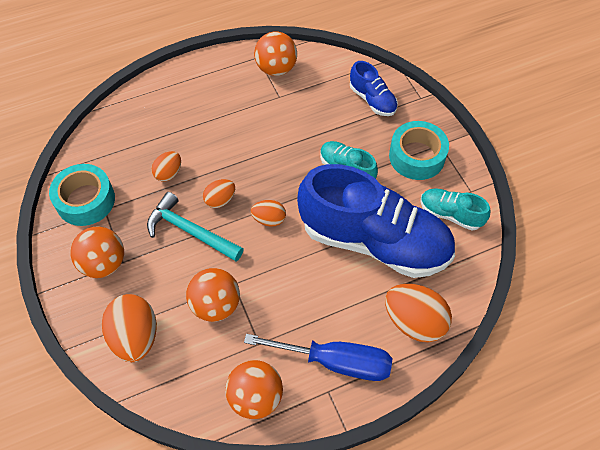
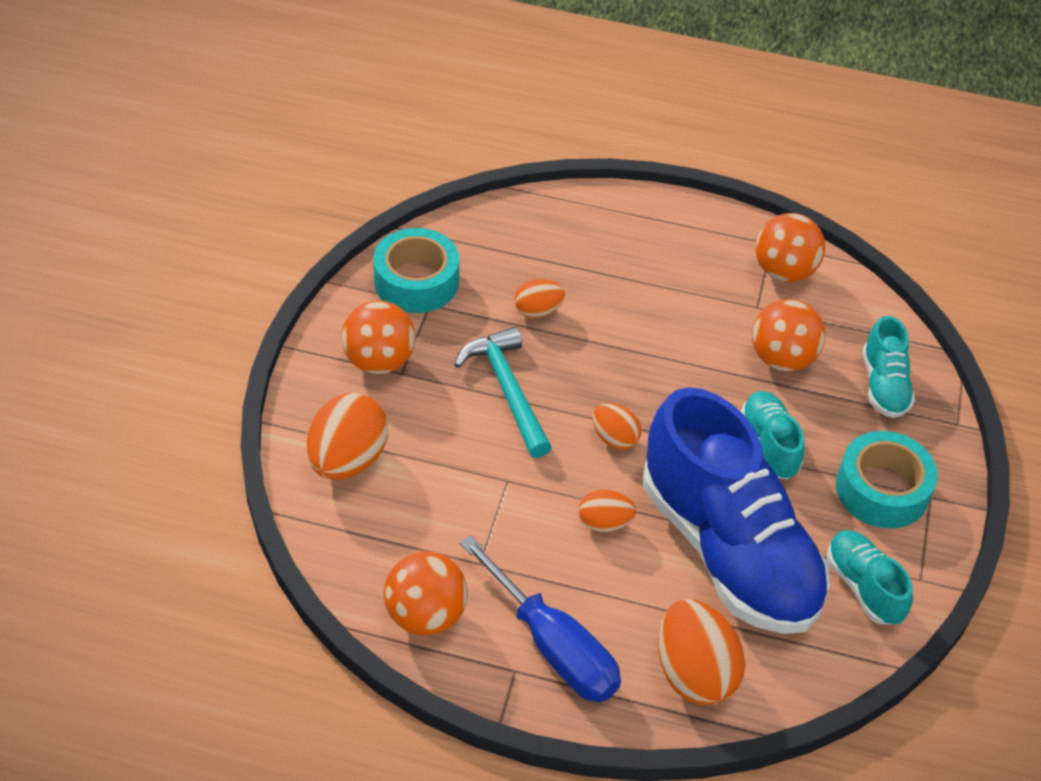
camera: 35 degrees right, 10 degrees down
orange ball [186,268,240,322] -> orange ball moved to [752,299,826,371]
orange egg [203,179,235,208] -> orange egg moved to [579,490,636,532]
blue shoe [350,61,398,116] -> turquoise shoe [863,316,915,418]

